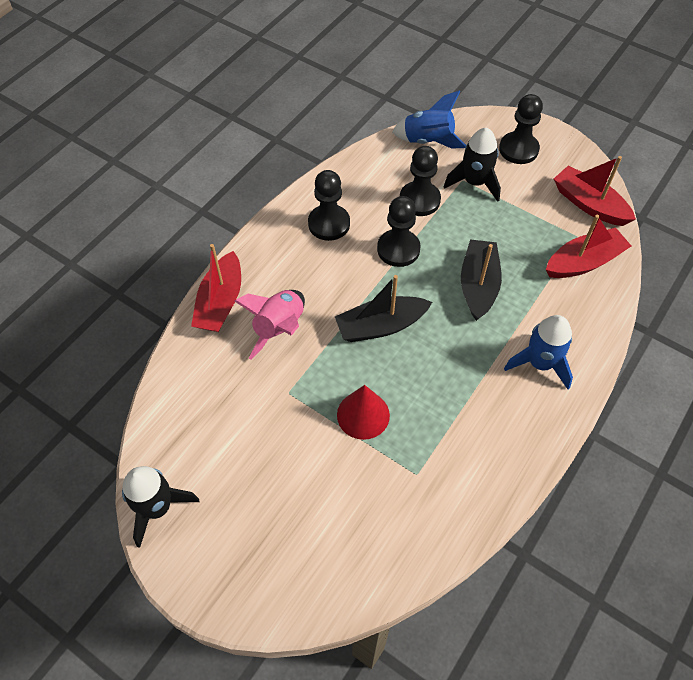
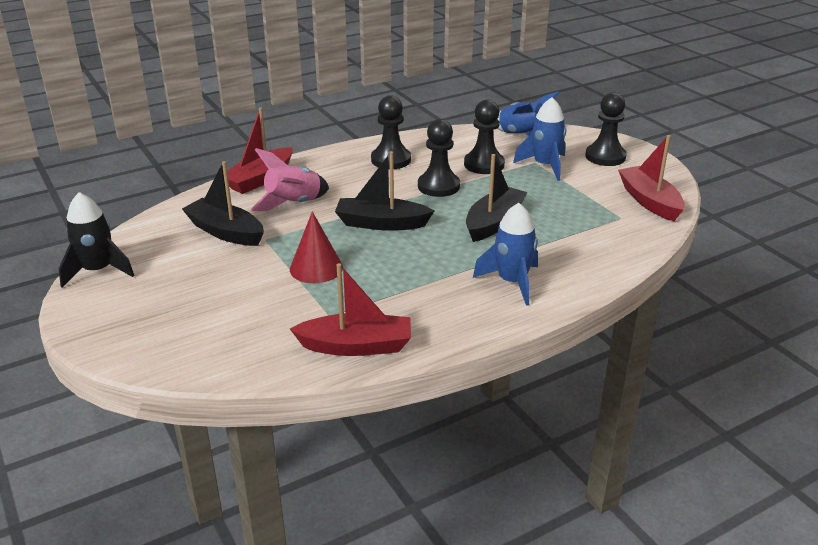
camera: 25 degrees right, 25 degrees down
black rocket [444,128,501,202] -> blue rocket [513,97,566,181]
red boat [546,215,631,278] -> red boat moved to [290,263,411,356]
none -> black boat [182,161,264,246]

